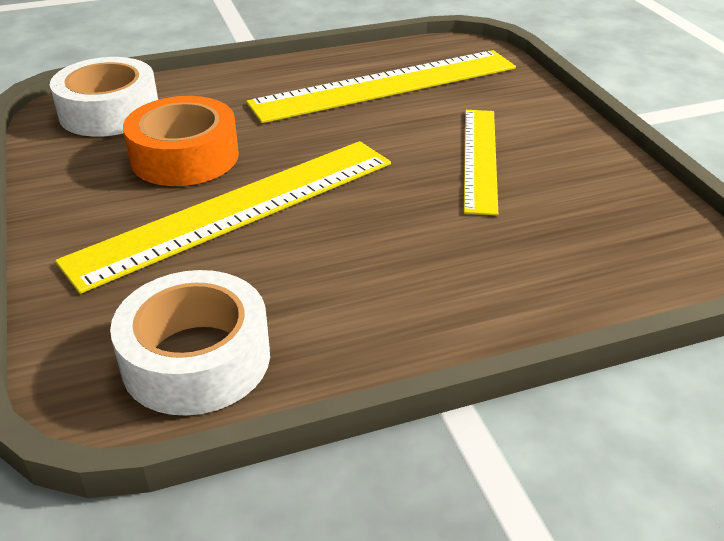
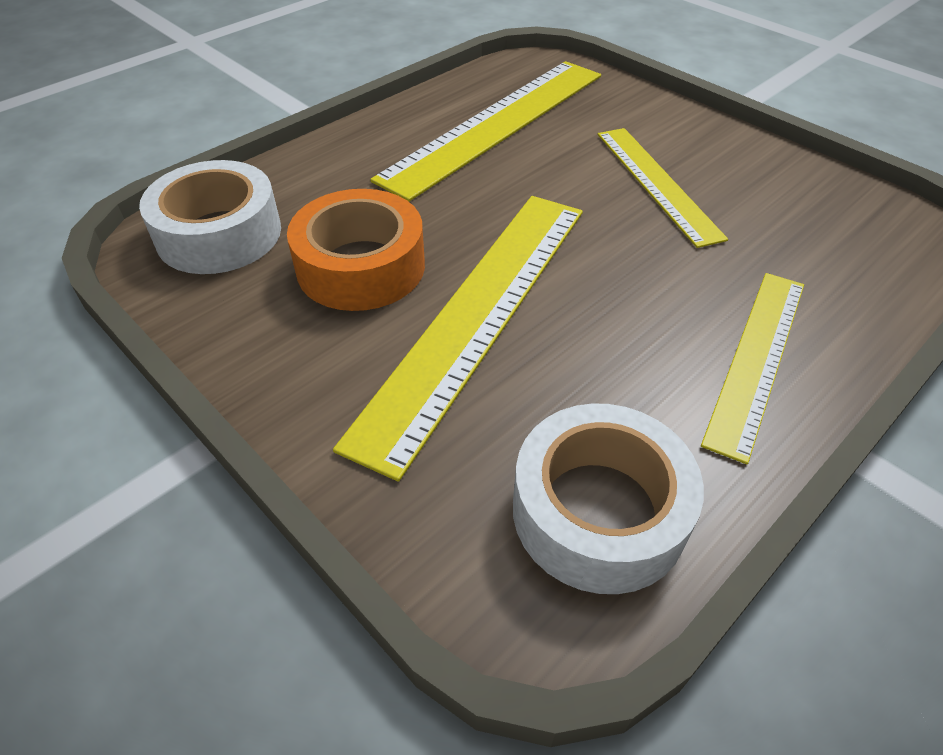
camera: 25 degrees left, 10 degrees up
none -> yellow ruler [701,273,804,464]

